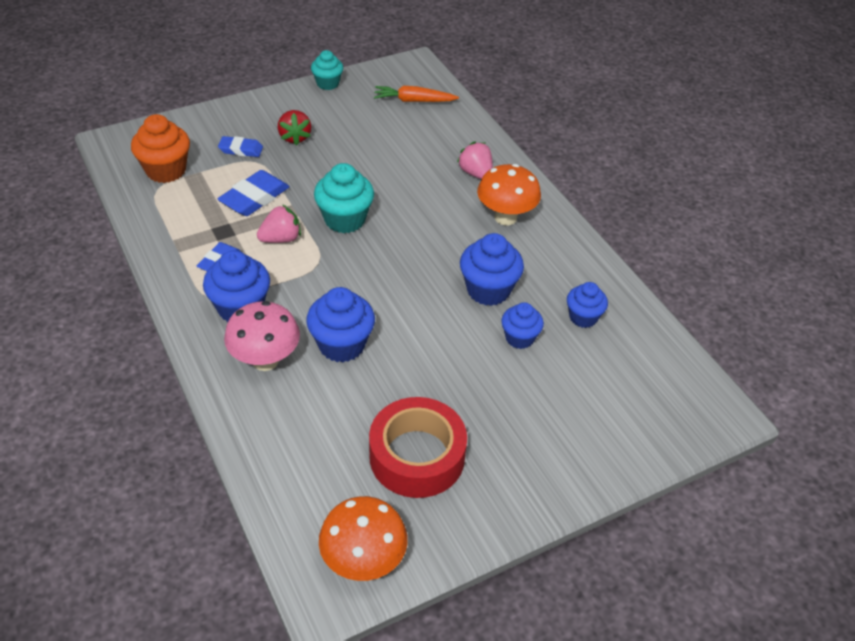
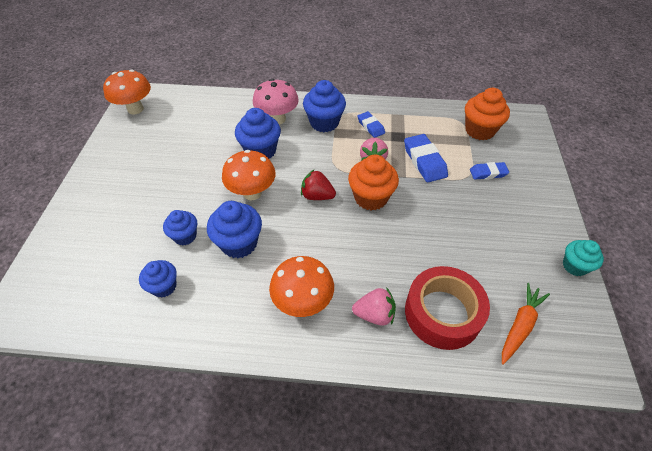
camera: 125 degrees right, 5 degrees up
blue eraser [218,136,263,157] -> blue eraser turned 45 degrees clockwise [470,162,509,179]
red strawberry [278,110,311,146] -> red strawberry moved to [301,170,336,200]
turquoise cupcake [314,163,374,233] -> orange cupcake [348,154,399,211]
red tape [369,397,467,498] -> red tape moved to [405,266,490,350]
none -> orange mushroom [222,150,276,200]

